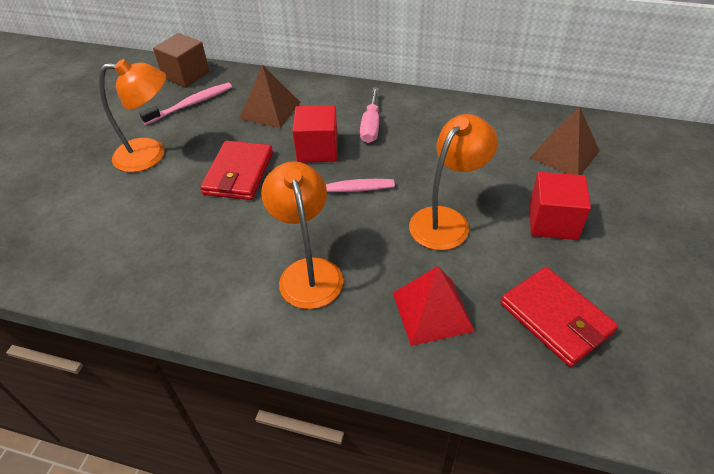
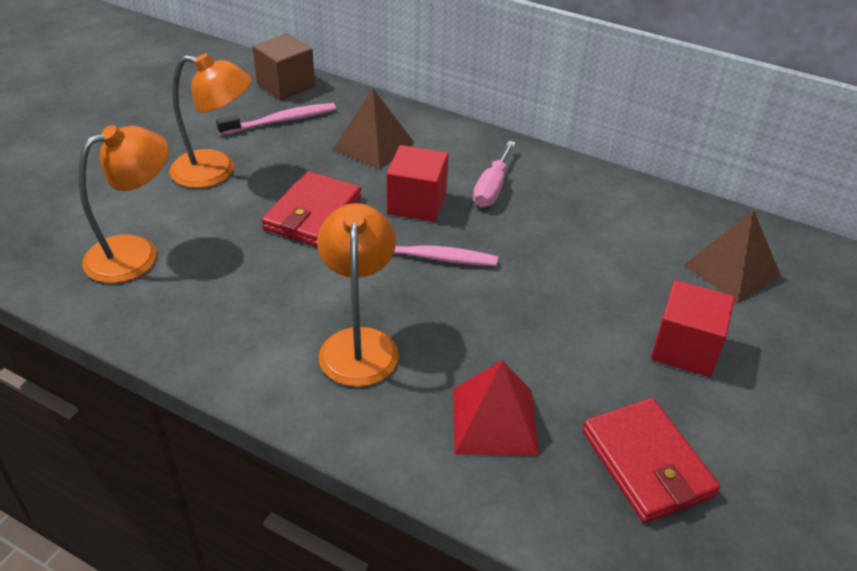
camera: 10 degrees right, 5 degrees down
orange lamp [409,114,498,250] -> orange lamp moved to [79,125,169,283]

